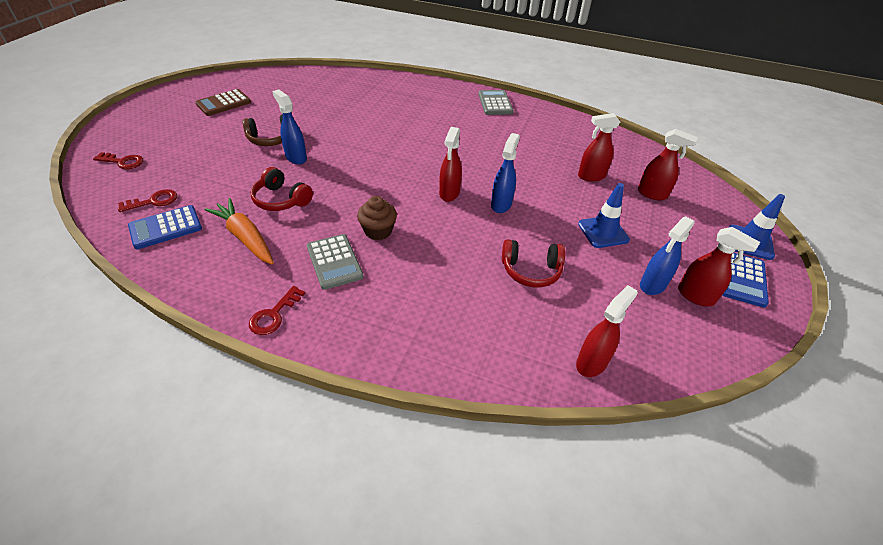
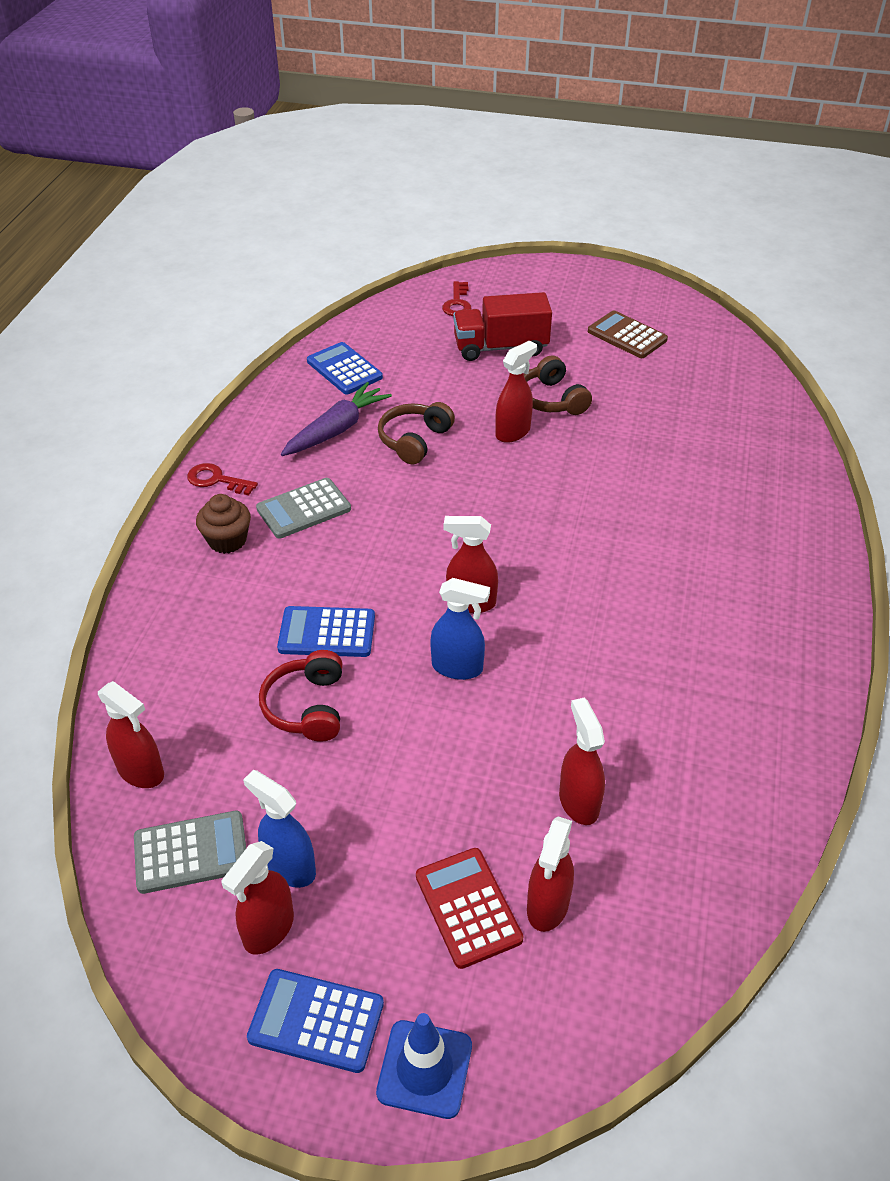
camera: 85 degrees right, 0 degrees up
red key [118,189,177,212] -> none
orange carrot [205,198,274,265] -> purple carrot [281,382,392,456]
red headphones [251,167,313,211] -> brown headphones [378,402,455,464]
blue spray bottle [272,89,307,165] -> red spray bottle [495,340,537,443]
brown cupcake [357,196,397,240] -> brown cupcake moved to [196,494,251,554]
grey calculator [478,90,514,115] -> grey calculator moved to [134,811,246,894]
blue traffic cone [578,183,630,248] -> none
none -> blue calculator [277,606,375,657]
none -> red calculator [416,848,523,969]
none -> red truck [453,292,552,361]

